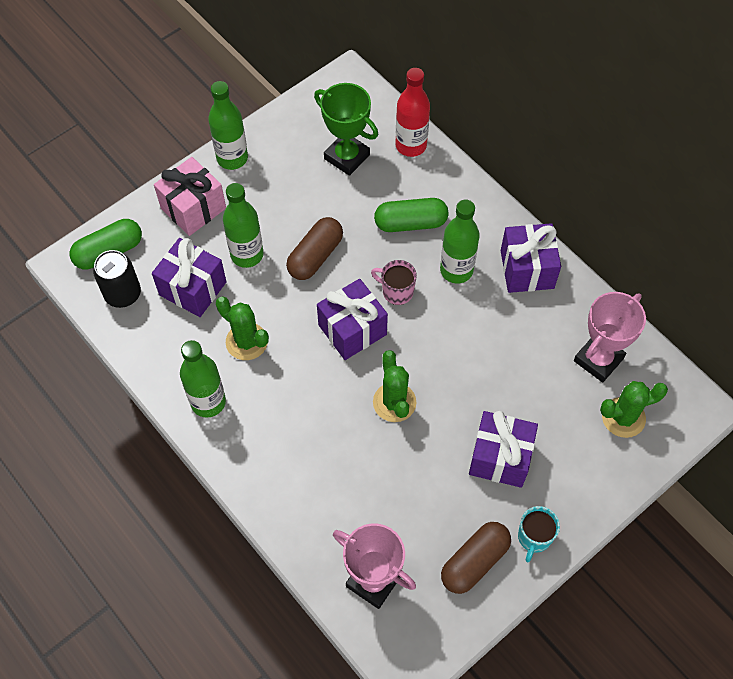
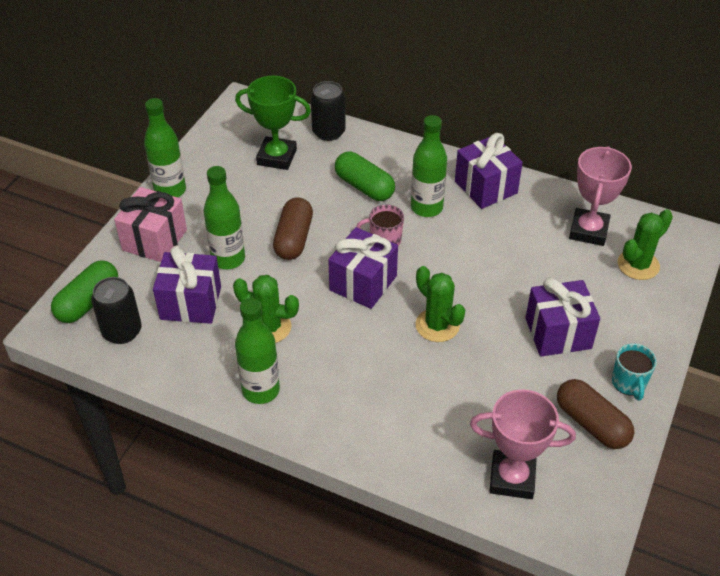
camera: 25 degrees left, 15 degrees down
green capsule [374,198,448,232] -> green capsule turned 75 degrees clockwise [335,152,395,201]
red bottle [396,68,430,157] -> black can [311,81,346,141]
brown capsule [441,522,511,594] -> brown capsule turned 60 degrees counterclockwise [557,379,634,449]

